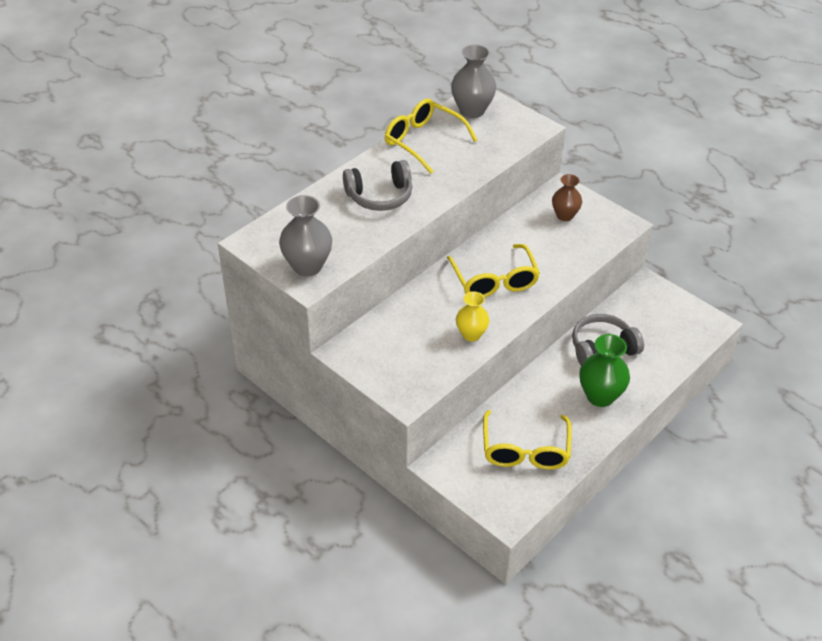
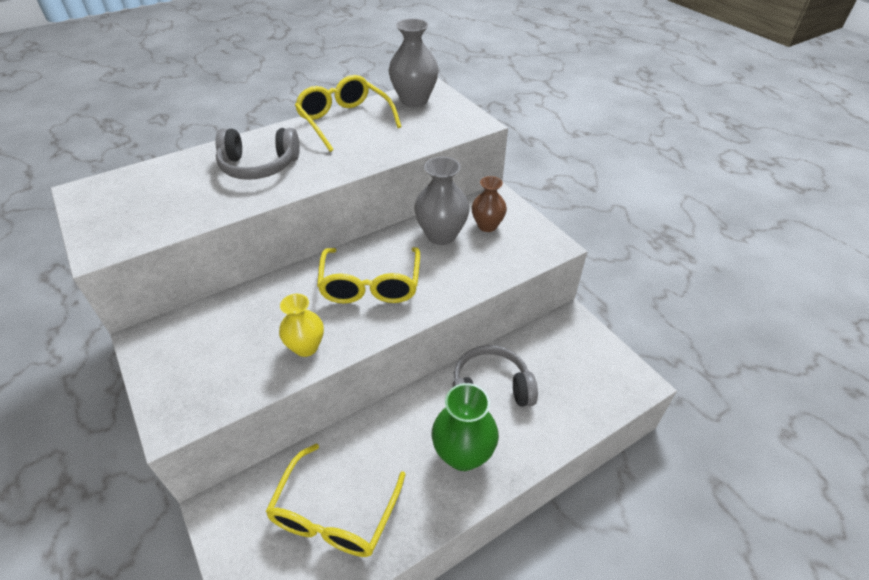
camera: 15 degrees right, 0 degrees up
grey vase [279,195,332,276] -> grey vase moved to [414,157,470,245]

